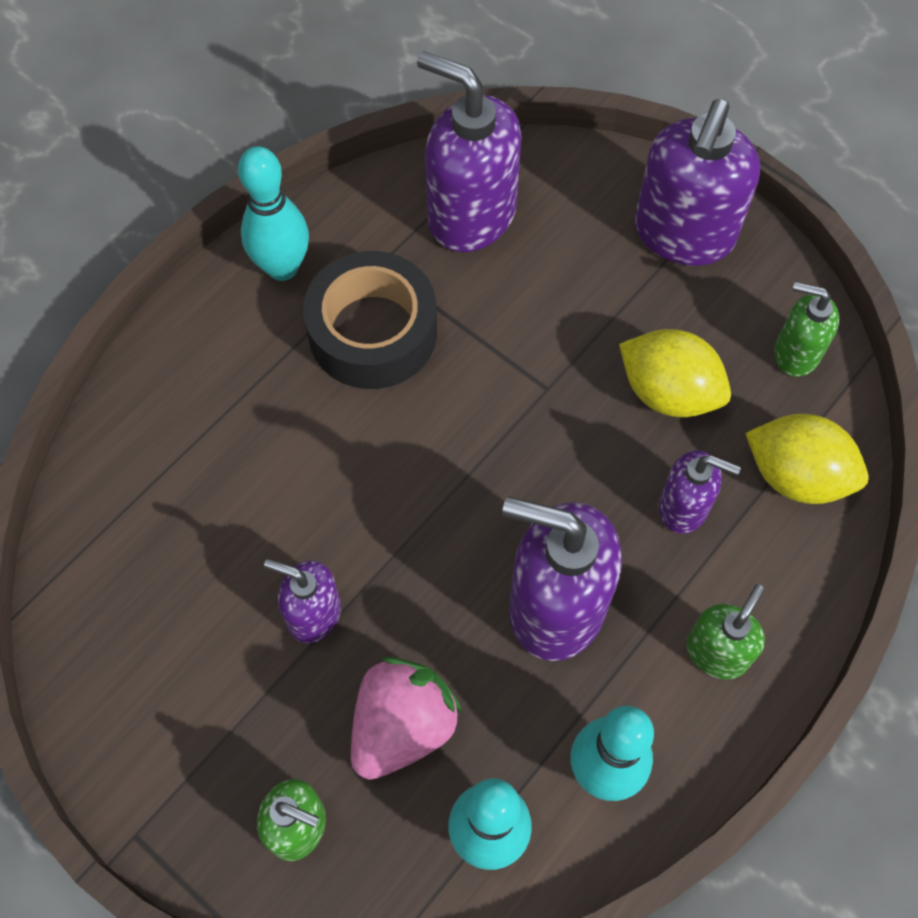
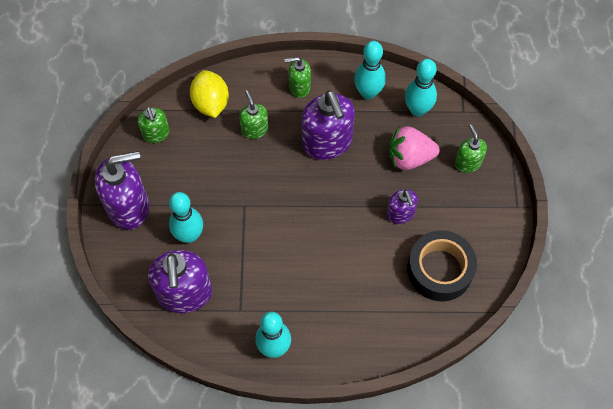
camera: 130 degrees left, 0 degrees up
black tape [303,251,437,389] -> black tape moved to [407,230,477,301]
yellow lemon [619,329,731,417] -> none
purple soap dispenser [659,450,741,534] -> green soap dispenser [239,90,268,139]
none -> turquoise bowling pin [169,192,203,243]

